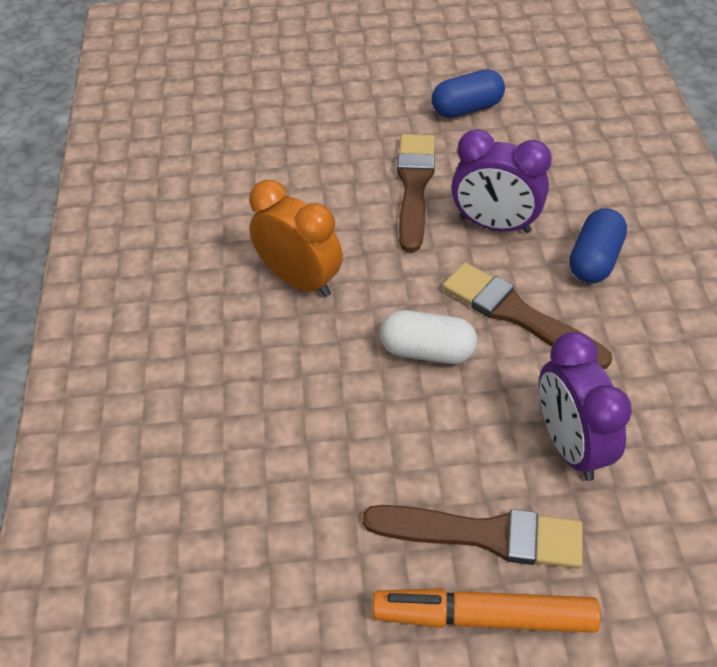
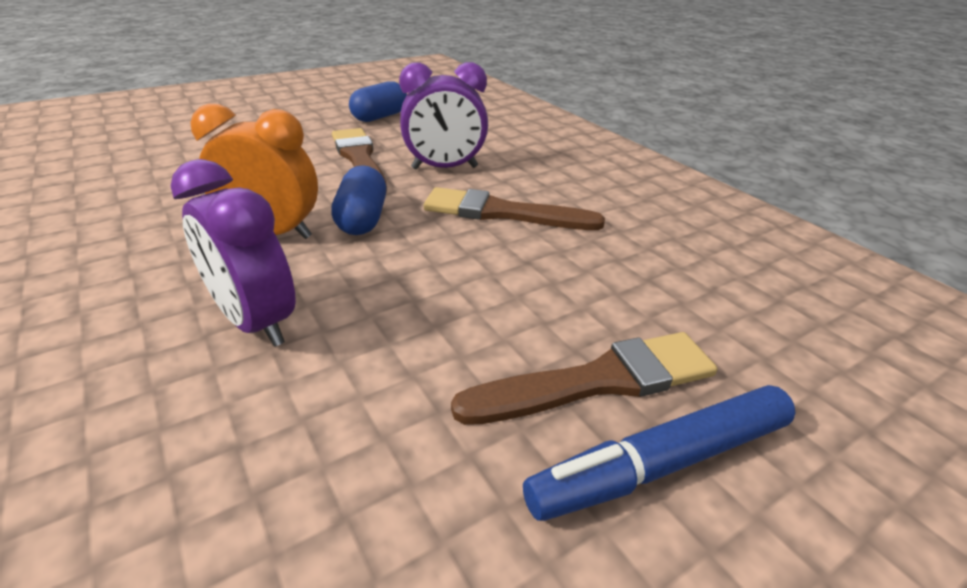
camera: 30 degrees left, 15 degrees down
orange marker [372,588,601,633] -> blue marker [523,385,796,521]
white capsule [380,310,477,364] -> none
purple clock [539,332,632,481] -> purple clock moved to [171,159,296,347]
blue capsule [569,208,627,283] -> blue capsule moved to [331,165,386,235]

